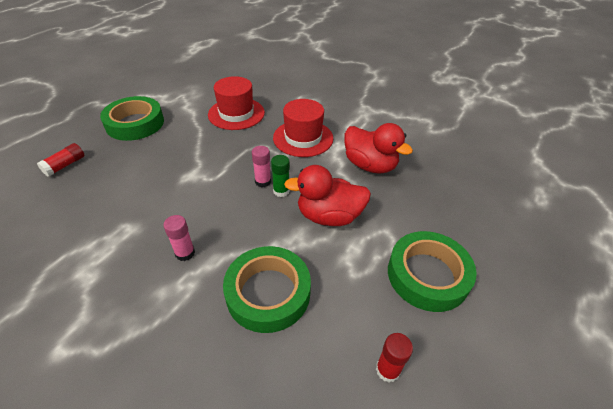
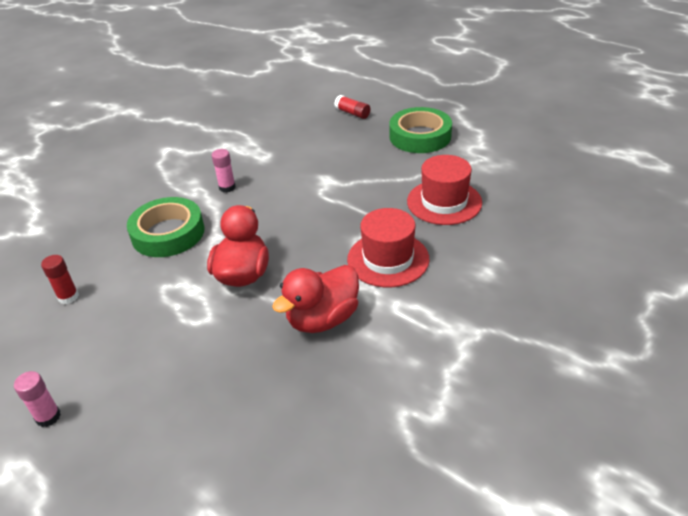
camera: 100 degrees right, 5 degrees down
pink glue stick [252,146,271,187] -> pink glue stick moved to [14,371,61,427]
green glue stick [271,155,290,197] -> none
green tape [388,231,477,312] -> none

